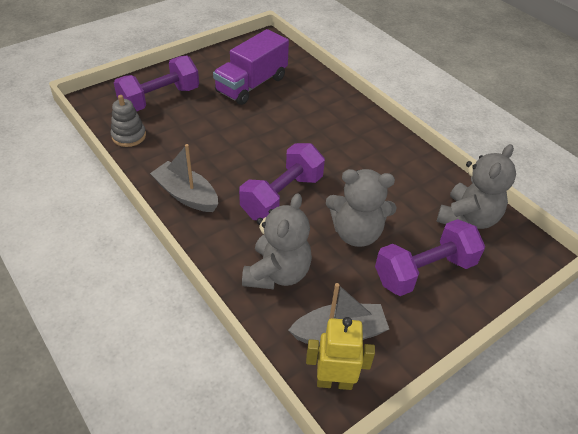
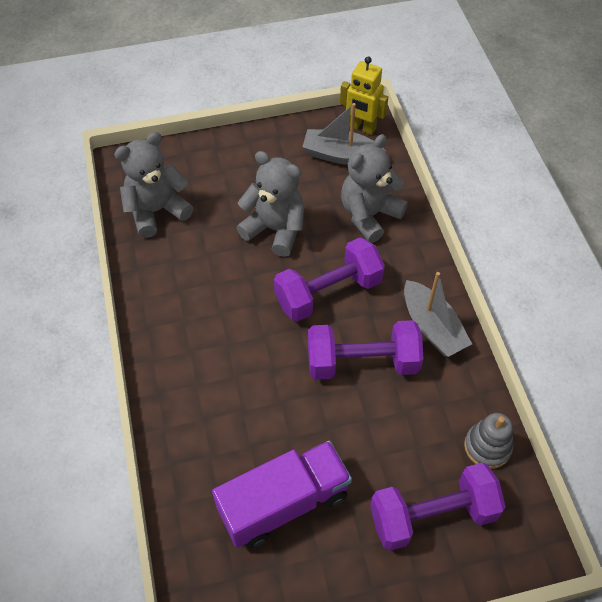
camera: 155 degrees left, 10 degrees up
purple dumbbell [375,219,485,296] -> purple dumbbell moved to [308,320,424,380]

